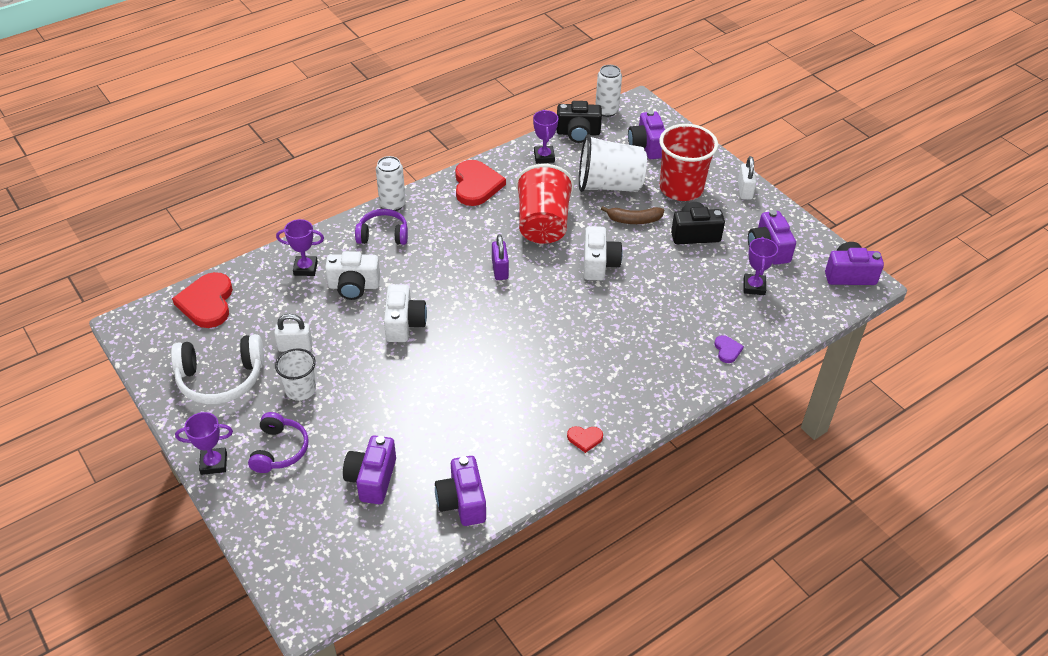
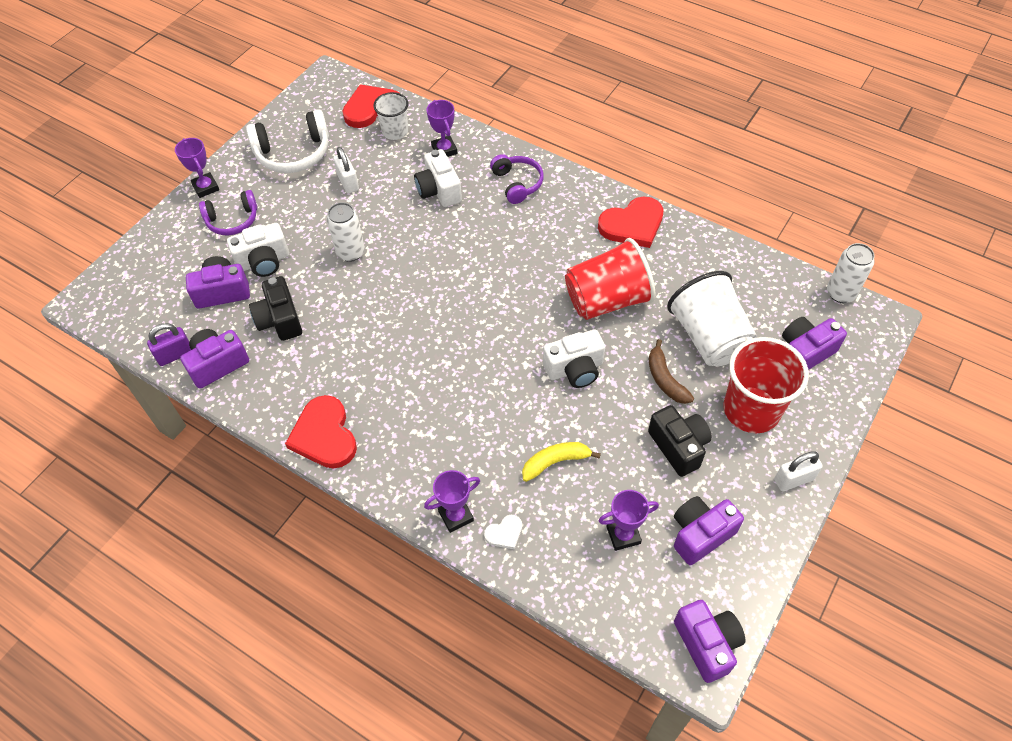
camera: 70 degrees right, 10 degrees up
white headphones [171,334,264,404] -> white headphones turned 75 degrees counterclockwise [246,109,329,173]
white cup [275,348,316,401] -> white cup moved to [374,92,408,140]
white can [376,156,406,211] -> white can moved to [327,202,365,262]
white camera [384,284,427,342] -> white camera moved to [227,223,289,277]
purple padlock [492,234,509,280] -> purple padlock moved to [147,323,191,366]
purple trophy [533,110,558,163] -> purple trophy moved to [424,470,480,533]
black camera [556,101,602,143] -> black camera moved to [249,276,302,341]
red heart [567,426,603,453] -> red heart [285,395,357,469], size x2.11
purple heart [714,335,744,363] -> white heart [484,515,522,549]
none -> yellow banana [522,442,601,482]

